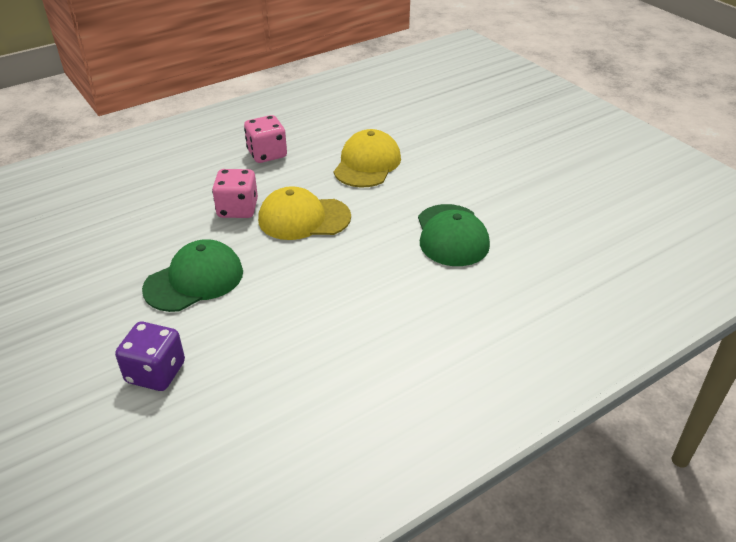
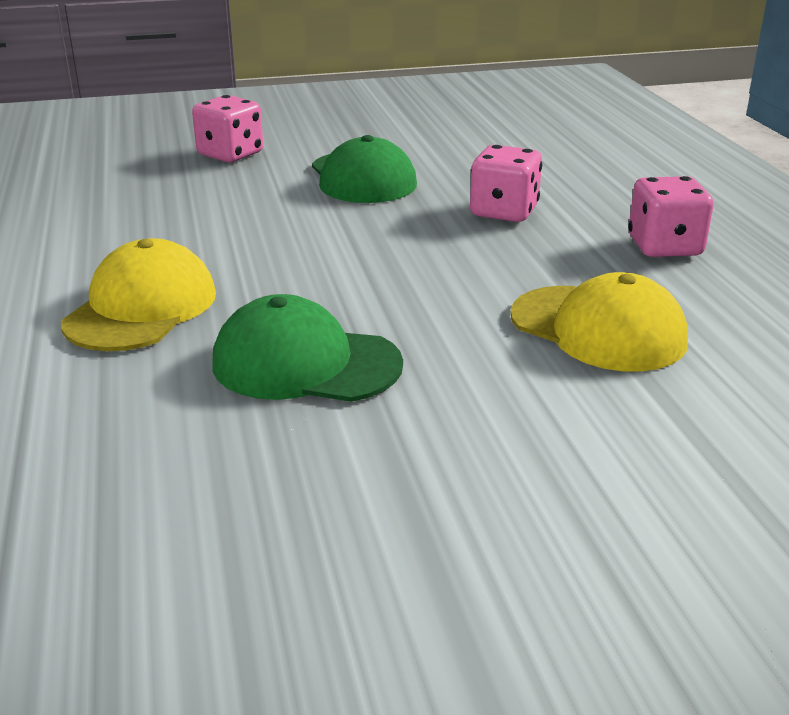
camera: 110 degrees right, 10 degrees down
purple dice [115,322,185,391] -> pink dice [192,95,263,162]
yellow cap [258,186,351,240] -> yellow cap moved to [61,238,216,351]

